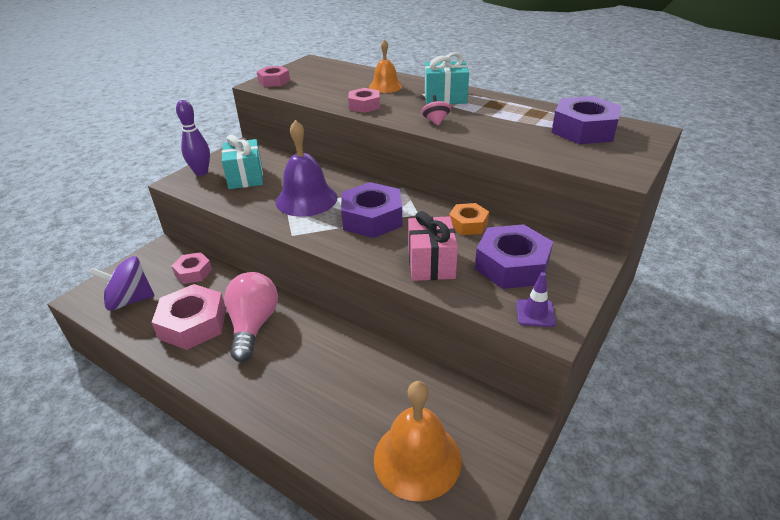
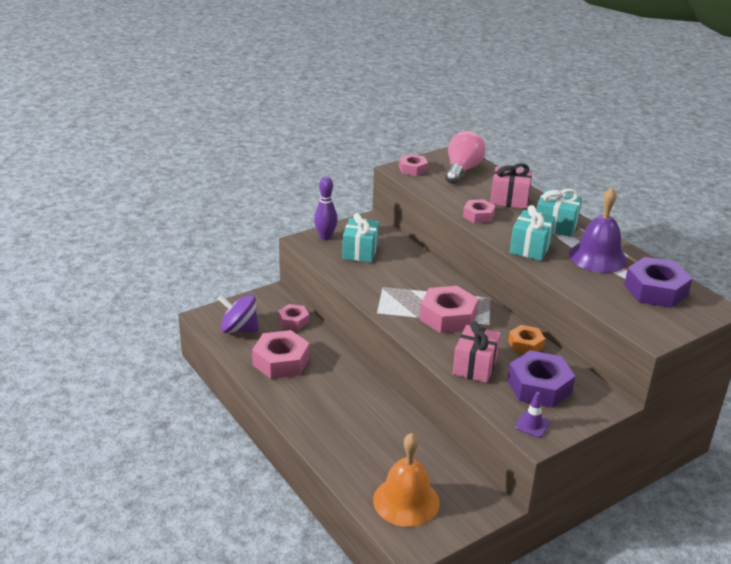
camera: 20 degrees right, 5 degrees down
pink light bulb [224,272,278,362] -> pink light bulb moved to [445,131,485,184]
purple bell [276,120,338,217] -> purple bell moved to [569,187,628,273]
purple nut [341,182,403,238] -> pink nut [420,286,478,333]
orange bell [369,39,403,93] -> pink gift [490,163,532,209]
pink spinning top [421,95,451,126] -> turquoise gift [510,205,556,261]

